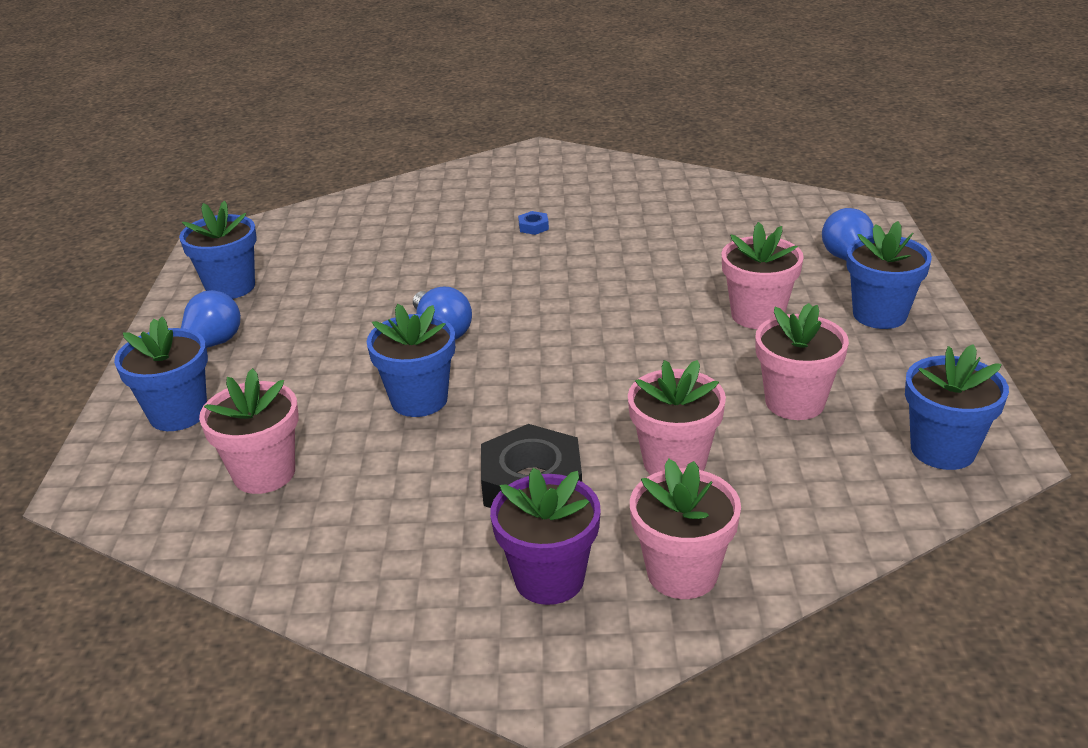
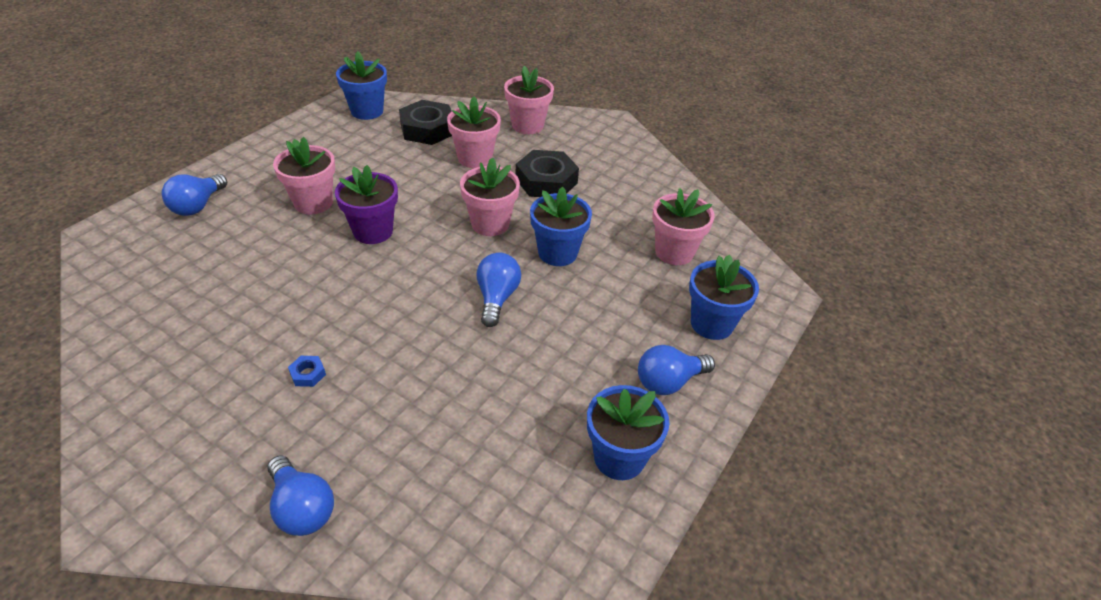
camera: 150 degrees left, 10 degrees up
purple flower pot [490,468,601,605] -> purple flower pot moved to [335,165,398,244]
pink flower pot [755,303,849,420] -> pink flower pot moved to [460,157,520,236]
blue flower pot [846,221,932,329] -> none
none -> blue light bulb [267,456,334,536]
none -> black nut [399,100,452,145]

